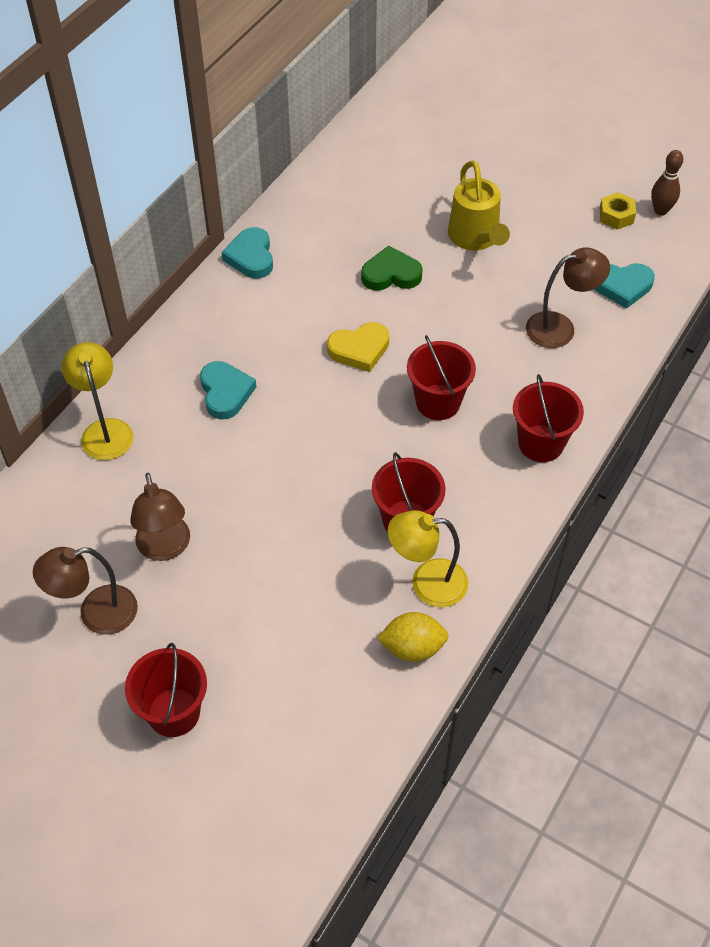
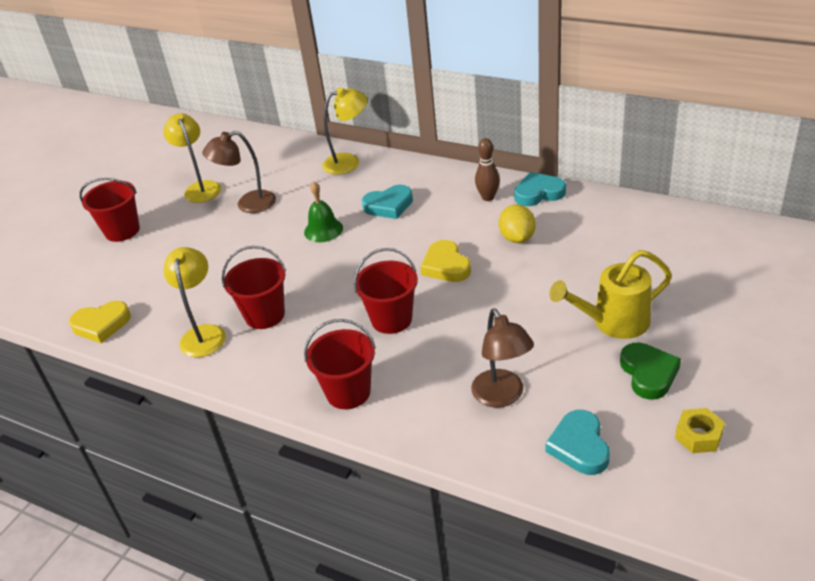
camera: 90 degrees right, 15 degrees down
brown lamp [33,547,138,635] -> yellow lamp [163,113,221,203]
green heart [361,246,423,291] -> green heart moved to [620,342,681,400]
yellow lemon [377,612,449,662] -> yellow lemon moved to [499,204,536,243]
brown bowling pin [651,150,683,215] -> brown bowling pin moved to [475,138,500,201]
none -> yellow heart [69,301,131,343]
none -> green bell [304,181,343,242]

